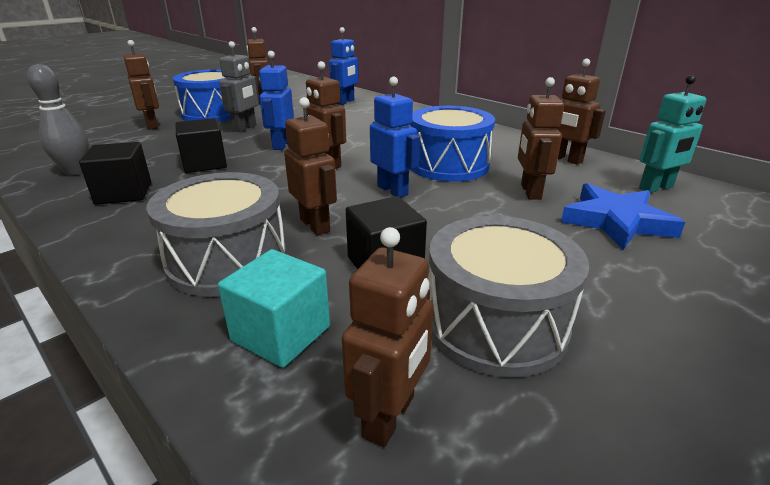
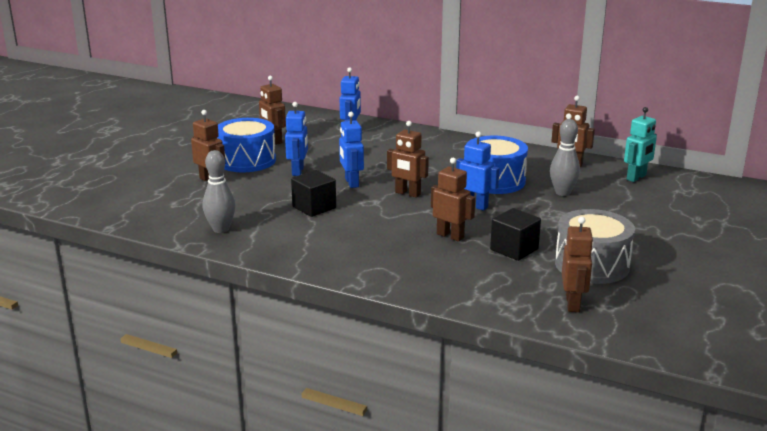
camera: 20 degrees left, 5 degrees down
black cube [79,142,151,205] -> none
grey drum [146,172,287,297] -> none
turquoise cube [218,249,330,368] -> none
grey robot [219,41,259,132] -> blue robot [285,102,308,176]
brown robot [518,77,564,200] -> grey bowling pin [550,119,580,196]
blue star [561,183,685,250] -> none

